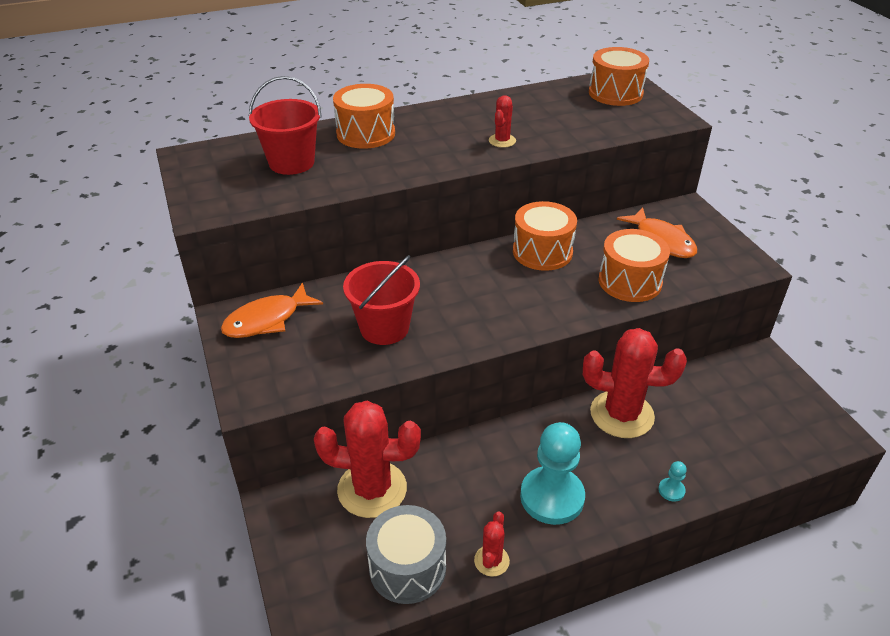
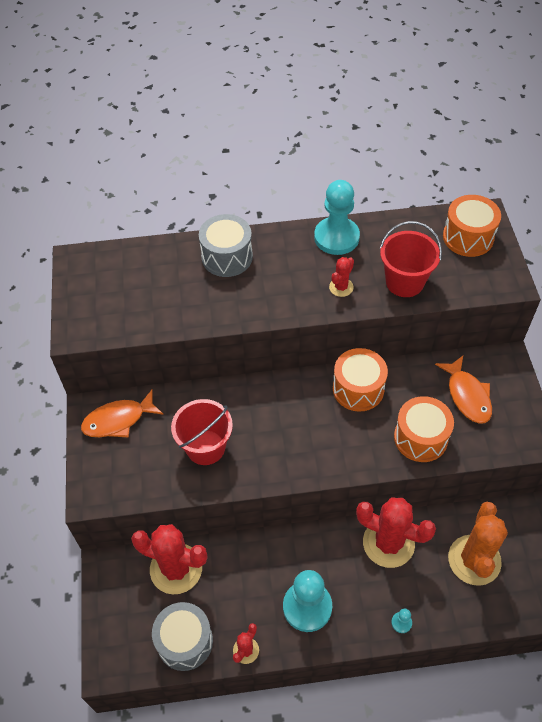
camera: 15 degrees right, 15 degrees up
red bucket [249,76,322,175] -> red bucket moved to [380,221,442,297]
orange drum [333,84,395,149] -> grey drum [199,214,253,277]
none -> turquoise pawn [314,180,360,255]
none -> orange cactus [448,502,508,586]

